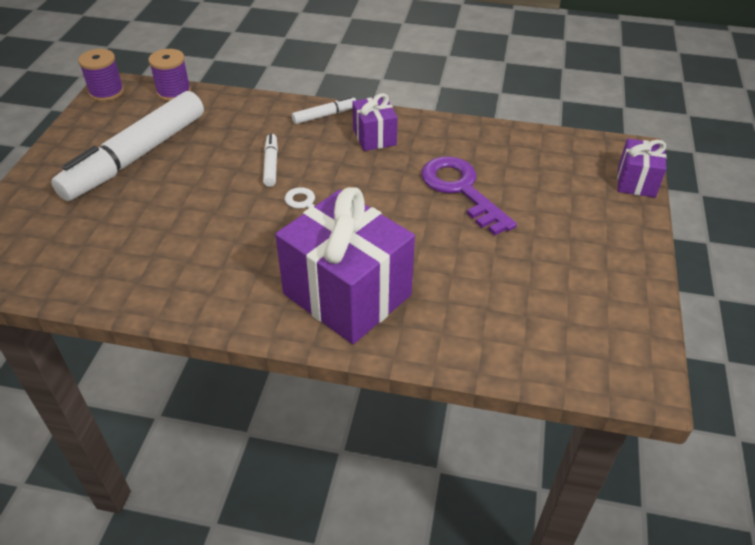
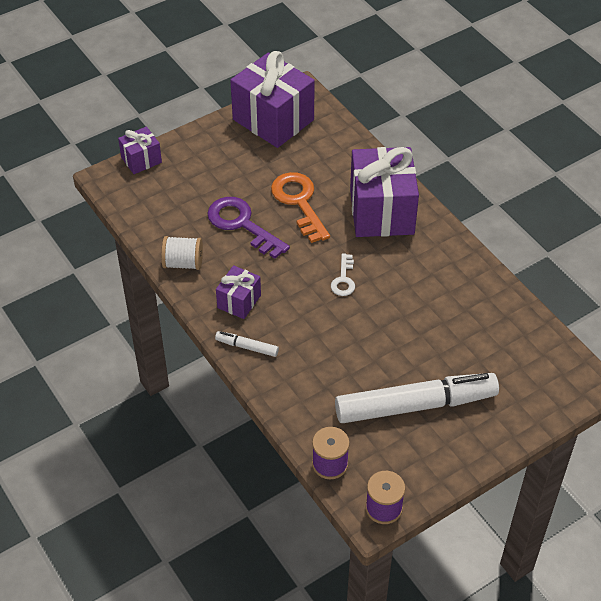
camera: 135 degrees left, 5 degrees up
white marker [263,134,278,187] -> none
purple key [421,156,517,236] -> purple key turned 120 degrees clockwise [207,197,290,259]
none -> white spool [161,236,203,270]
none -> purple gift [230,51,315,148]
none -> orange key [271,172,330,243]

